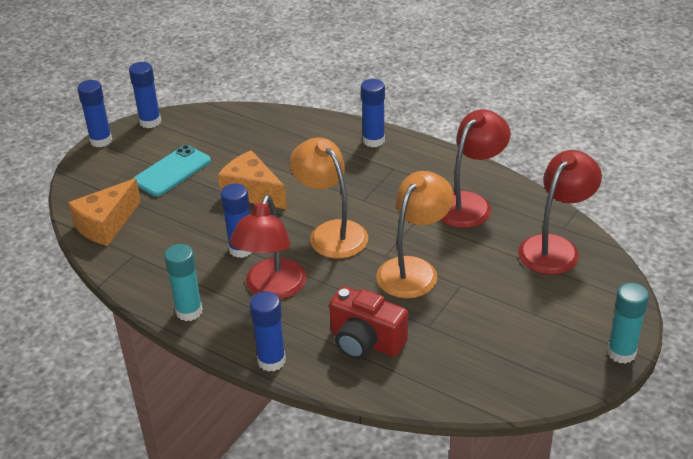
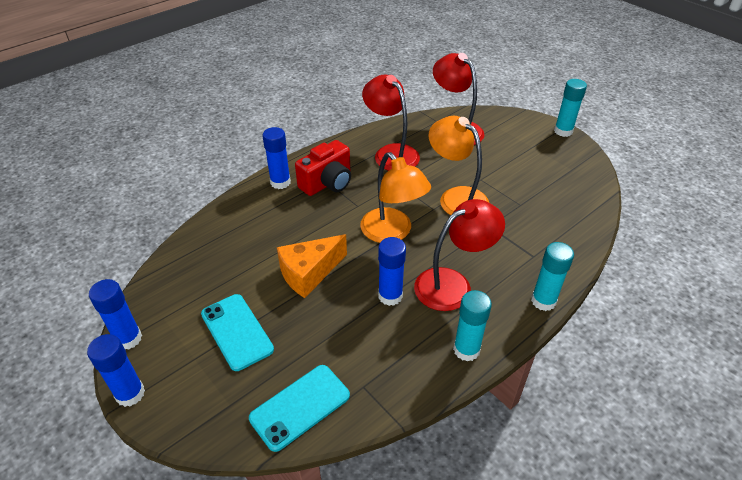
camera: 75 degrees left, 5 degrees up
orange cheese [68,178,141,246] -> turquoise phone [249,365,350,452]
red lamp [230,195,307,299] -> red lamp turned 60 degrees counterclockwise [414,199,505,311]
blue glue stick [250,292,286,372] -> turquoise glue stick [531,242,574,311]
orange lamp [290,137,368,258] -> orange lamp turned 105 degrees counterclockwise [360,152,431,243]
red camera [329,286,408,359] -> red camera moved to [295,140,351,196]

